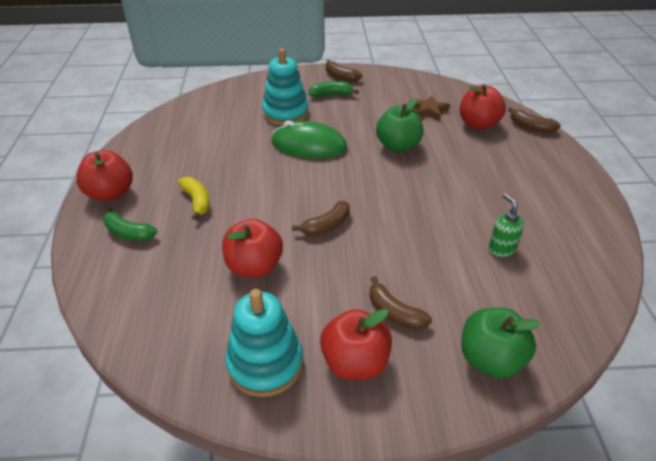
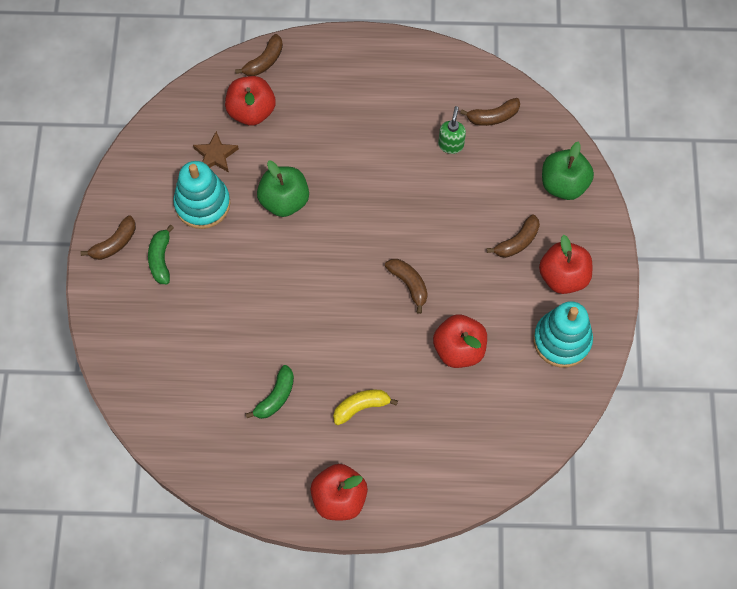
camera: 85 degrees left, 25 degrees up
green banana [103,207,158,241] -> green banana moved to [245,365,294,419]
turquoise stacking toy [262,48,309,125] -> turquoise stacking toy moved to [173,161,231,229]
green mouse [271,121,347,158] -> none
green soap dispenser [488,193,524,257] -> green soap dispenser turned 120 degrees clockwise [438,106,466,154]
none -> brown banana [460,98,520,126]

